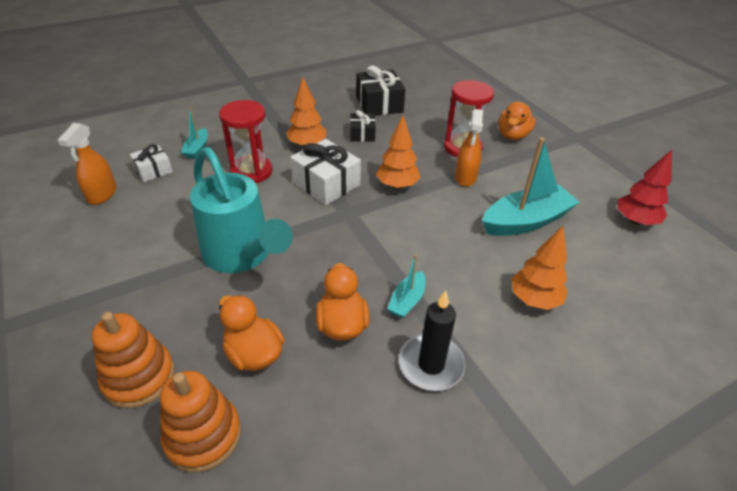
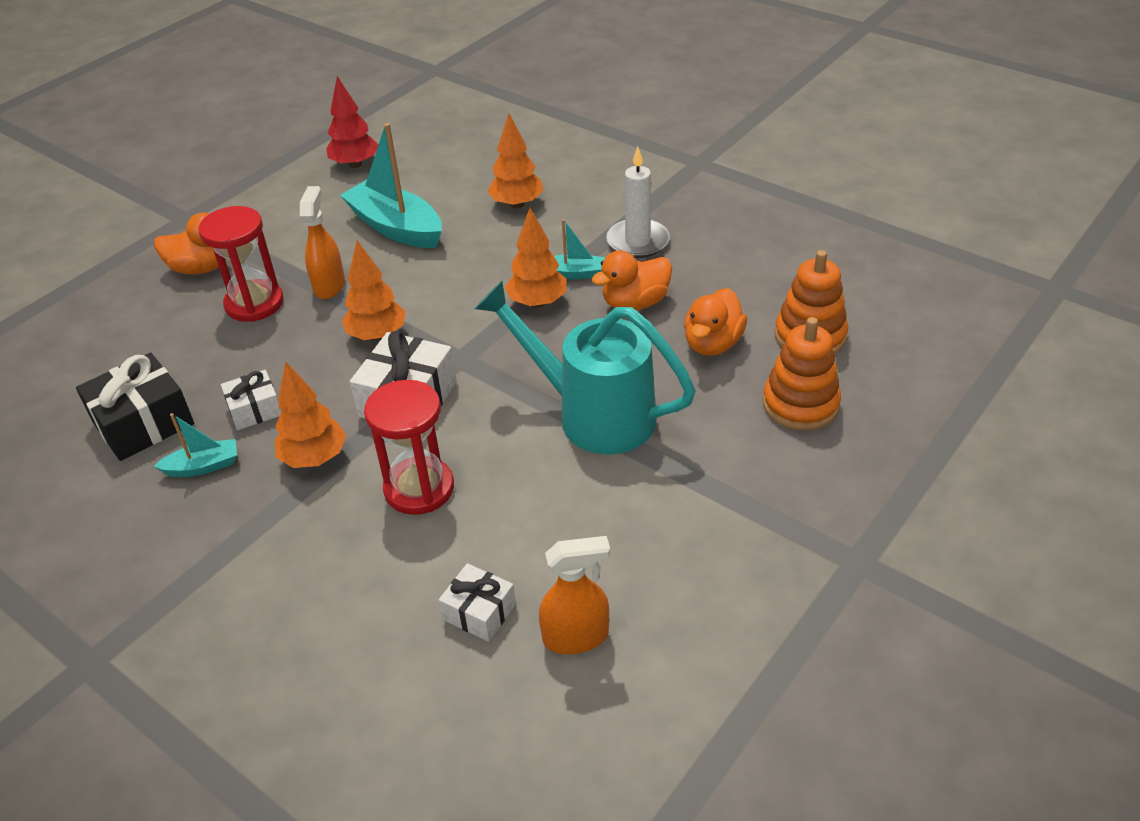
camera: 110 degrees left, 0 degrees up
turquoise boat [181,107,208,159] -> turquoise boat moved to [154,413,237,477]
turquoise watering can [190,147,293,273] -> turquoise watering can turned 90 degrees counterclockwise [475,281,696,455]
black gift [350,110,376,142] -> white gift [221,370,281,430]
black candle [399,290,466,391] -> white candle [606,147,670,258]
orange spray bottle [455,109,483,187] -> orange spray bottle turned 75 degrees counterclockwise [300,186,345,299]
none -> orange tree [505,208,566,308]

